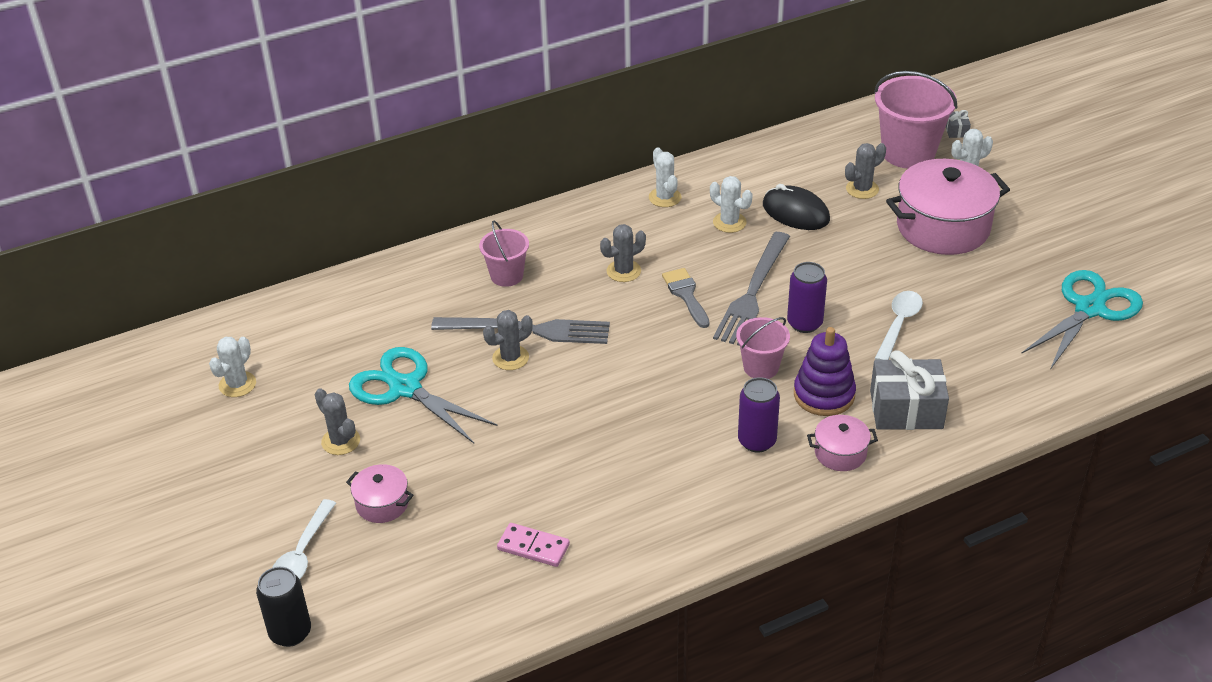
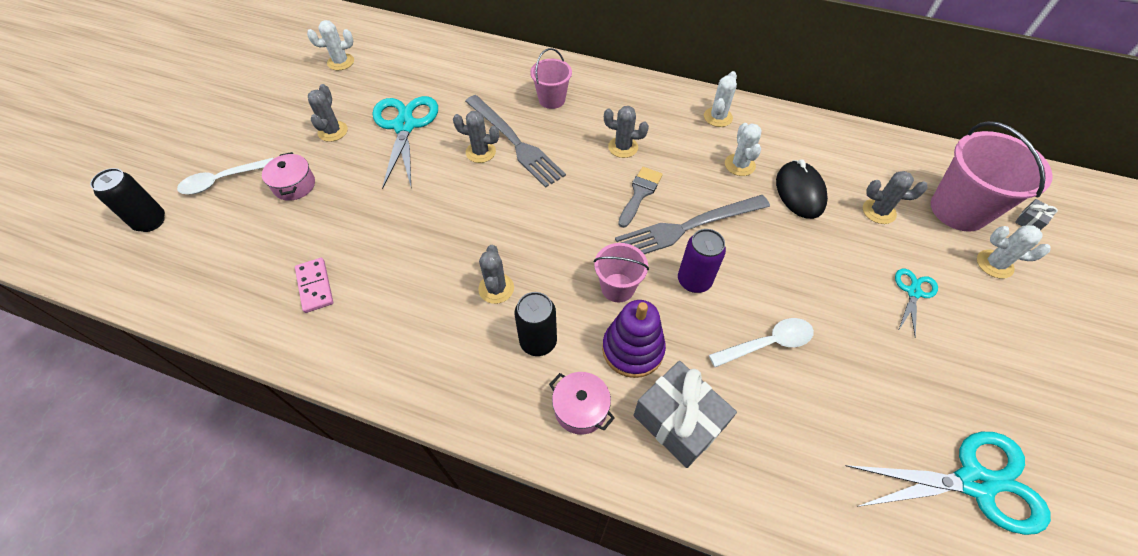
camera: 45 degrees right, 15 degrees up
purple can [738,377,780,452] -> black can [515,292,557,356]
pink pot [886,159,1010,255] -> turquoise scissors [895,269,938,338]
none -> grey cactus [478,245,514,304]

